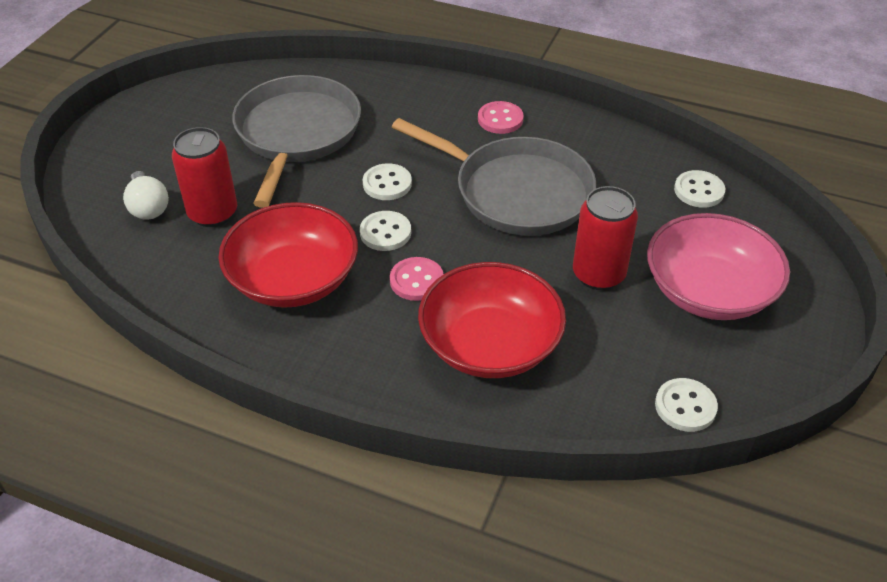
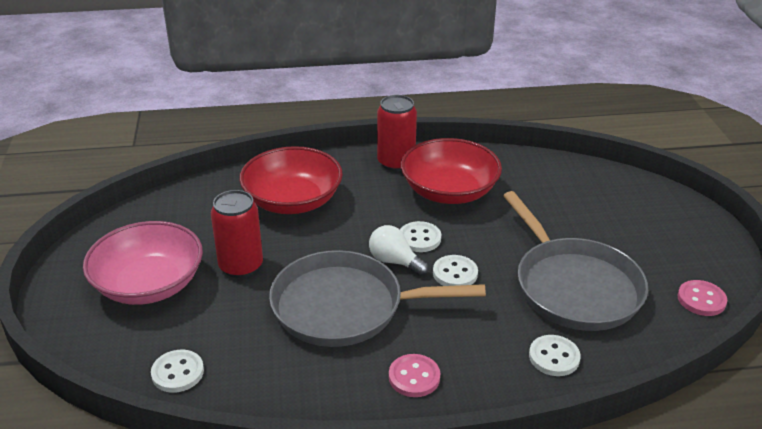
camera: 150 degrees right, 10 degrees down
white light bulb [123,171,169,220] -> white light bulb moved to [369,225,429,276]
red can [172,127,237,227] -> red can moved to [377,95,417,171]
pink button [390,257,444,301] -> pink button moved to [678,280,727,316]
white button [655,378,718,432] -> white button moved to [529,335,581,376]

